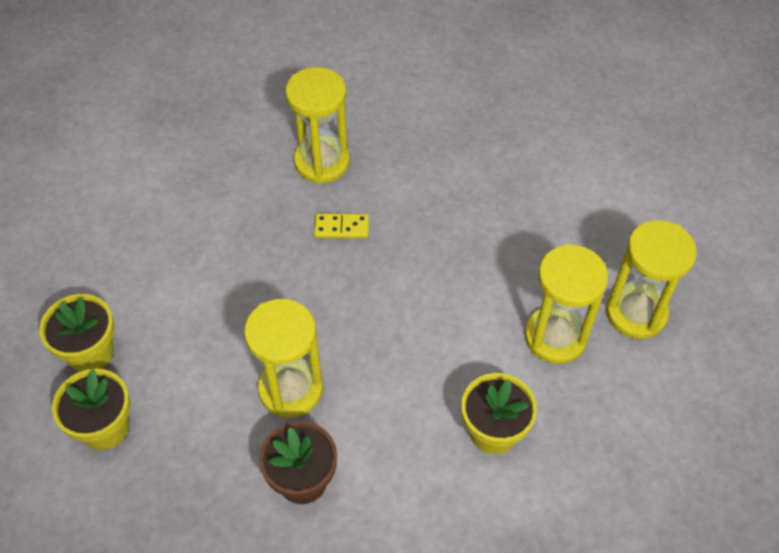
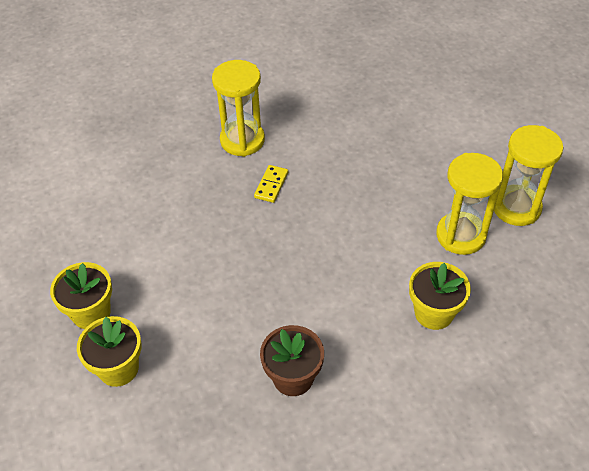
camera: 10 degrees left, 5 degrees down
yellow hourglass [244,299,323,418] -> none
yellow domino [314,214,369,238] -> yellow domino turned 60 degrees counterclockwise [254,165,288,203]

